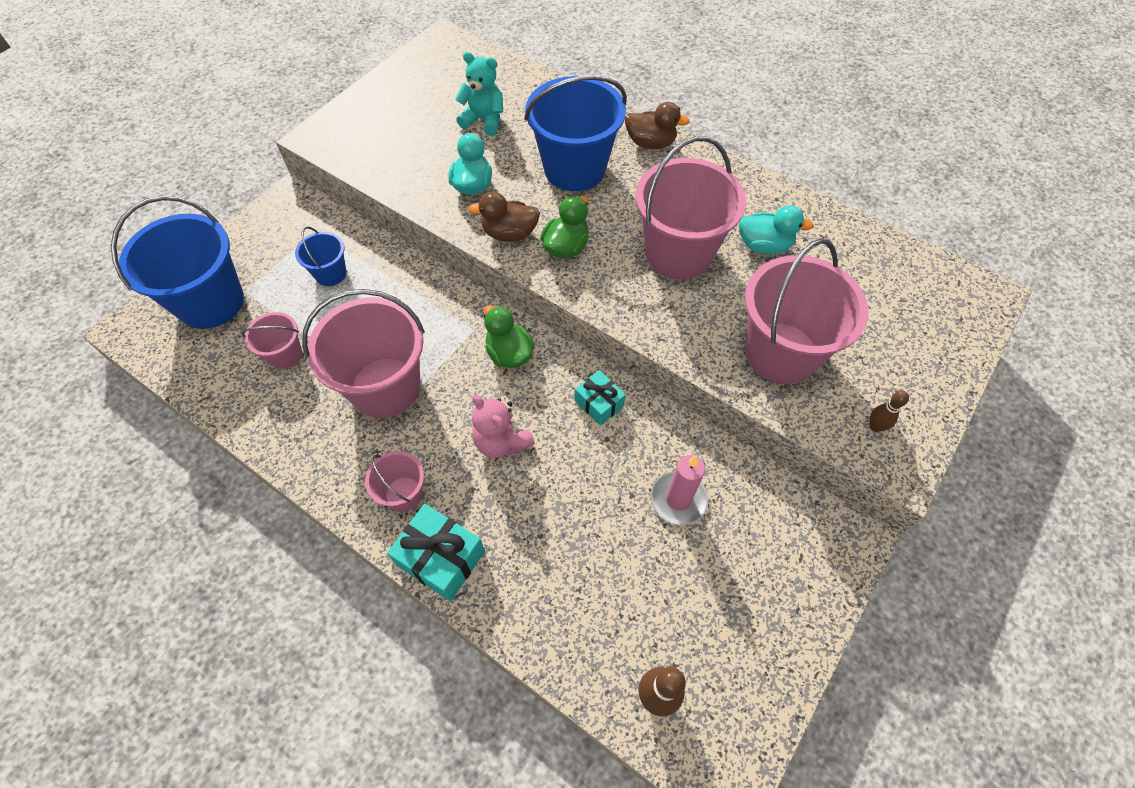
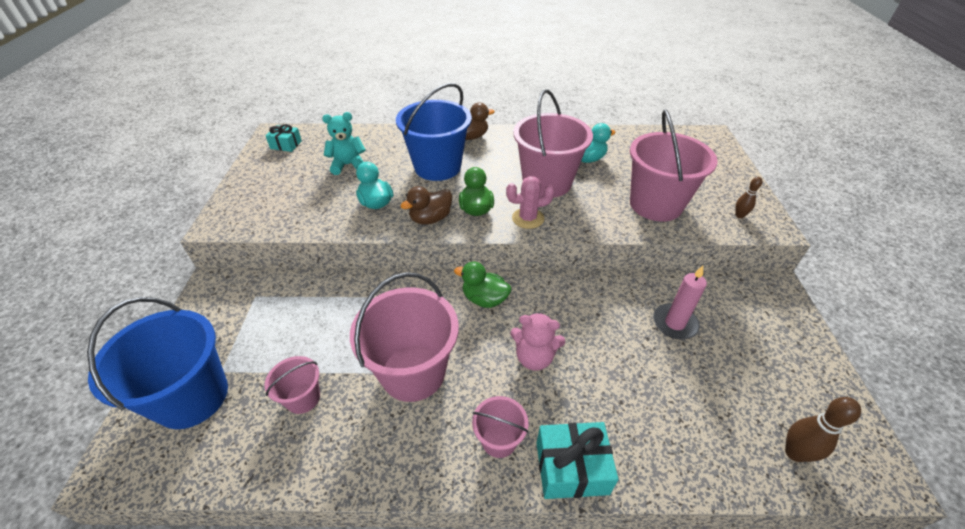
camera: 35 degrees left, 15 degrees down
blue bucket [295,227,346,286] -> none
turquoise gift [575,370,626,425] -> turquoise gift moved to [265,124,302,152]
none -> pink cactus [506,176,555,229]

